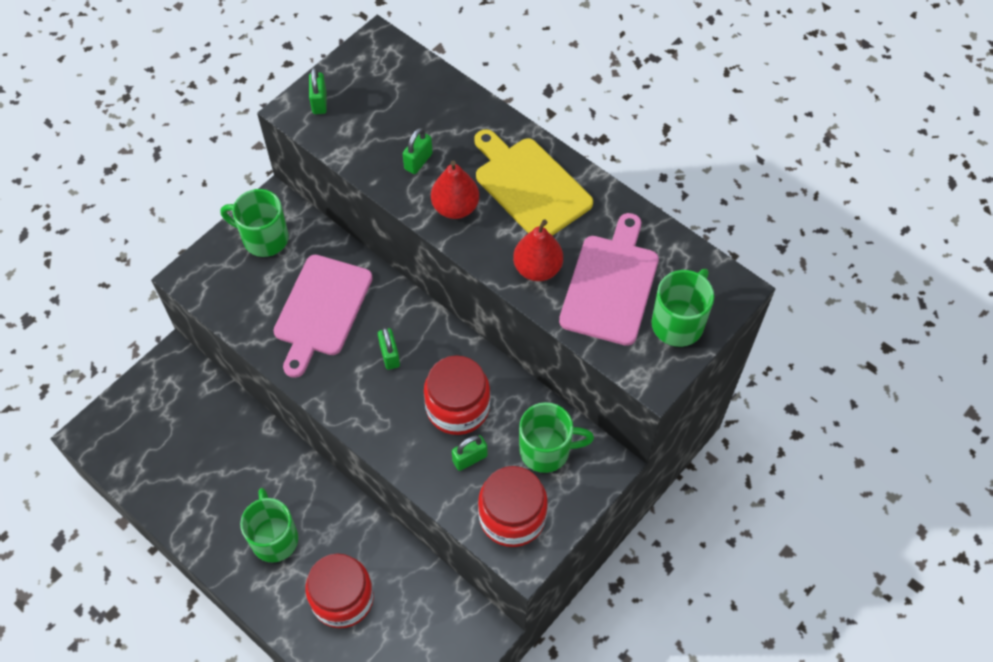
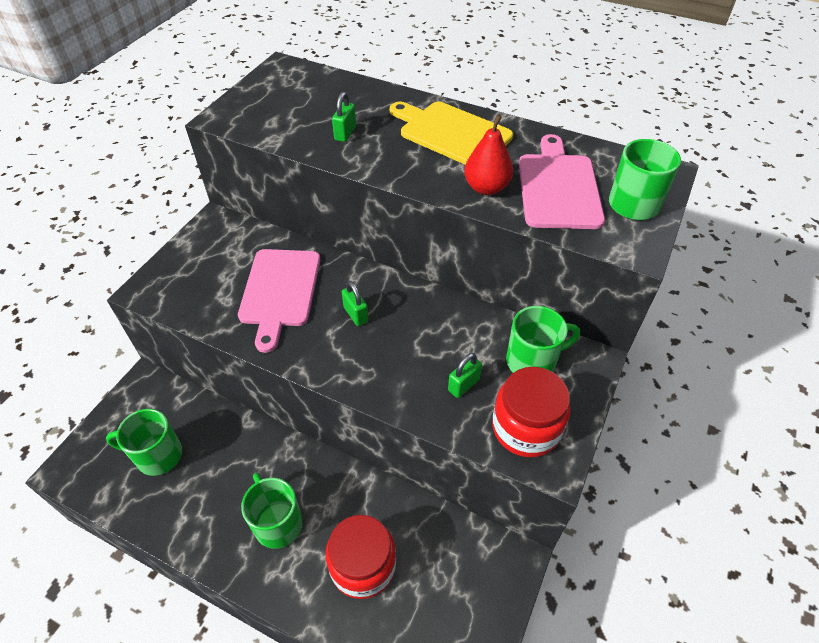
camera: 15 degrees left, 10 degrees down
green mug [220,189,289,257] -> green mug moved to [106,409,182,476]
green padlock [309,67,327,114] -> none
red jar [424,355,490,435] -> none
red pear [431,160,479,219] -> none

